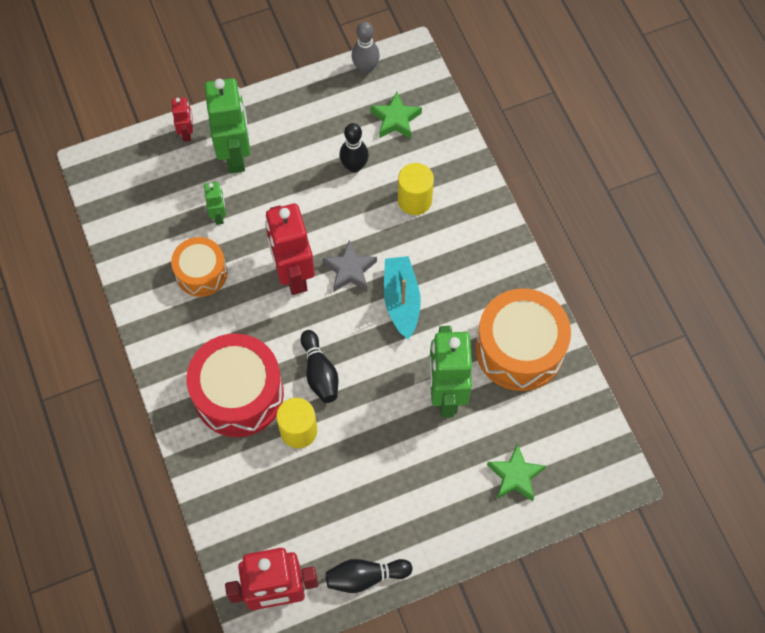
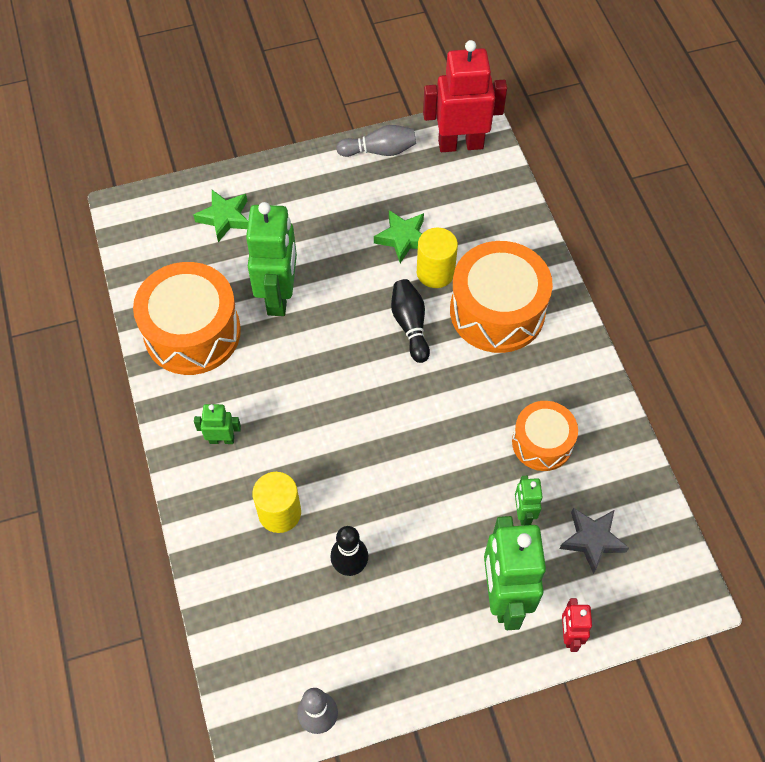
camera: 175 degrees left, 5 degrees down
red drum [187,333,284,437] -> orange drum [450,241,553,353]
red robot [265,203,315,295] -> none
grey star [323,240,377,292] -> grey star moved to [559,508,629,574]
black bowling pin [326,559,412,593] -> grey bowling pin [336,125,416,157]
green star [371,91,422,139] -> green star moved to [374,210,424,263]
turquoise boat [384,256,421,339] -> none
none -> green robot [194,404,241,444]

